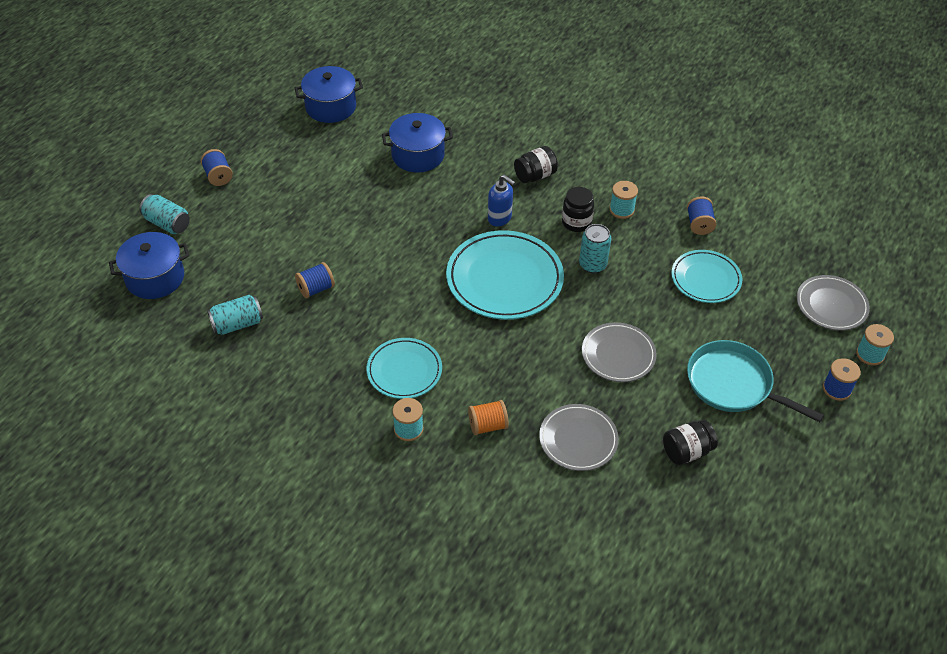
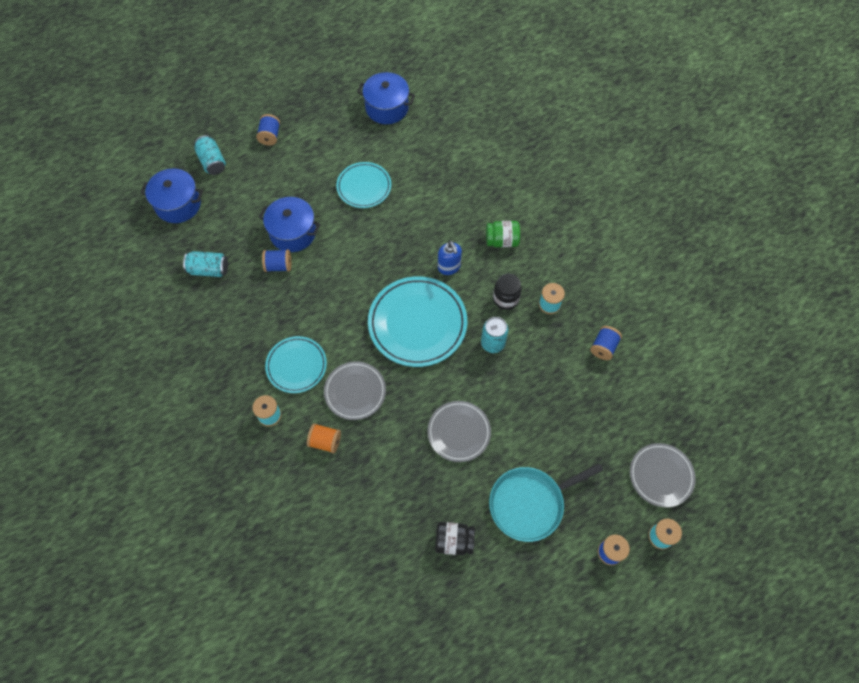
camera: 30 degrees right, 15 degrees up
blue pot [382,113,453,173] -> blue pot moved to [259,197,321,252]
black jar [514,146,558,183] -> green jar [486,221,520,247]
grey plate [539,404,619,471] -> grey plate moved to [324,361,386,420]
turquoise plate [671,250,742,303] -> turquoise plate moved to [336,162,392,208]
turquoise pan [687,340,824,422] -> turquoise pan turned 90 degrees counterclockwise [489,463,603,542]

